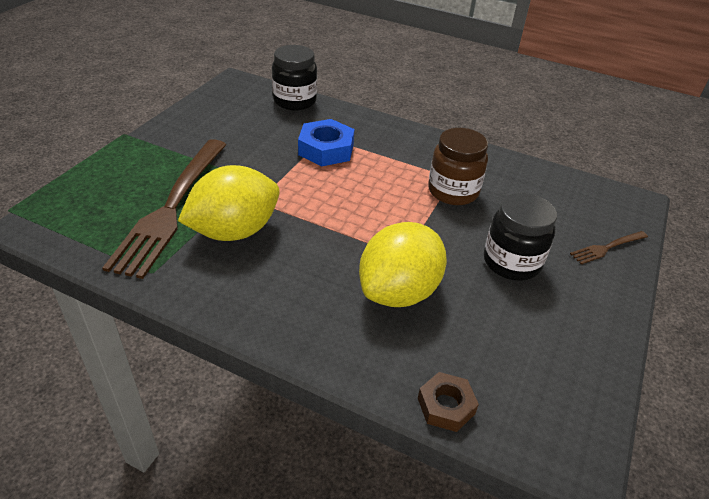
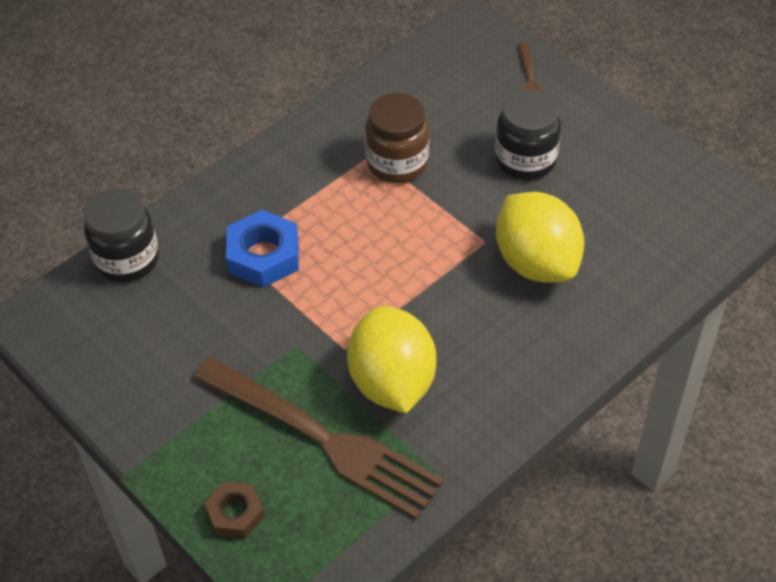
camera: 65 degrees left, 10 degrees up
brown nut [418,372,479,432] -> brown nut moved to [205,481,265,538]

